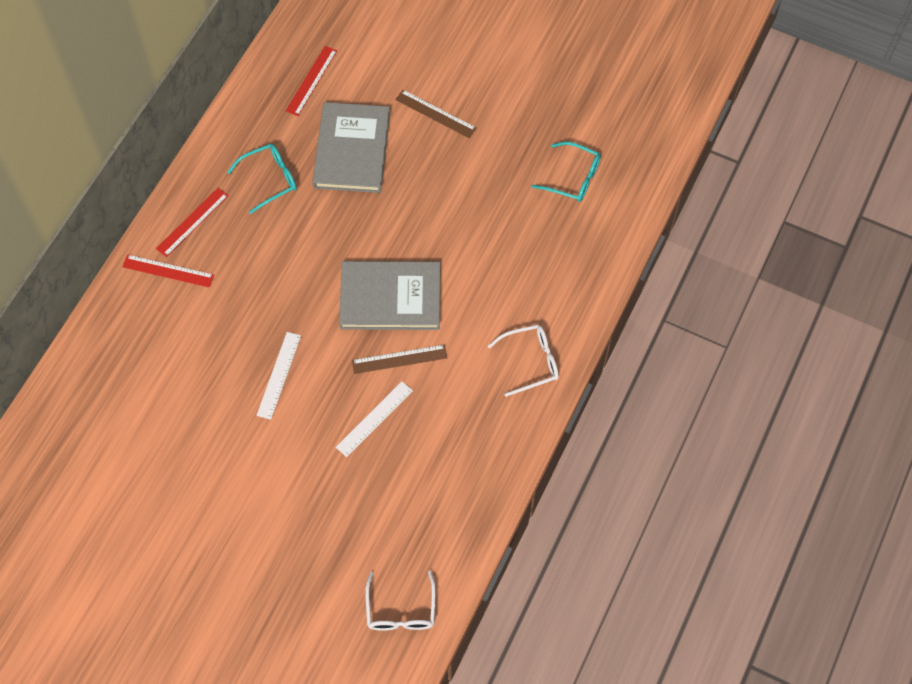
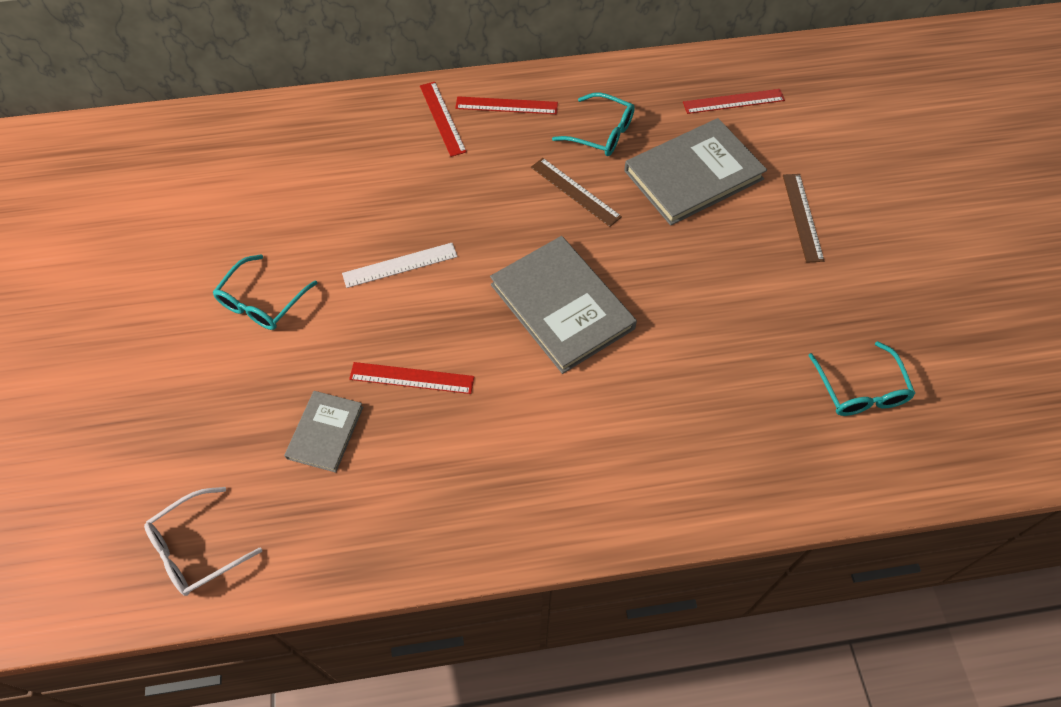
camera: 55 degrees right, 5 degrees down
white ruler [336,382,413,457] -> red ruler [349,362,474,394]
brown ruler [352,344,447,374] -> brown ruler moved to [531,158,622,227]
white glasses [488,325,559,397] -> none
none -> turquoise glasses [213,255,317,330]
none -> grey book [284,391,363,473]

